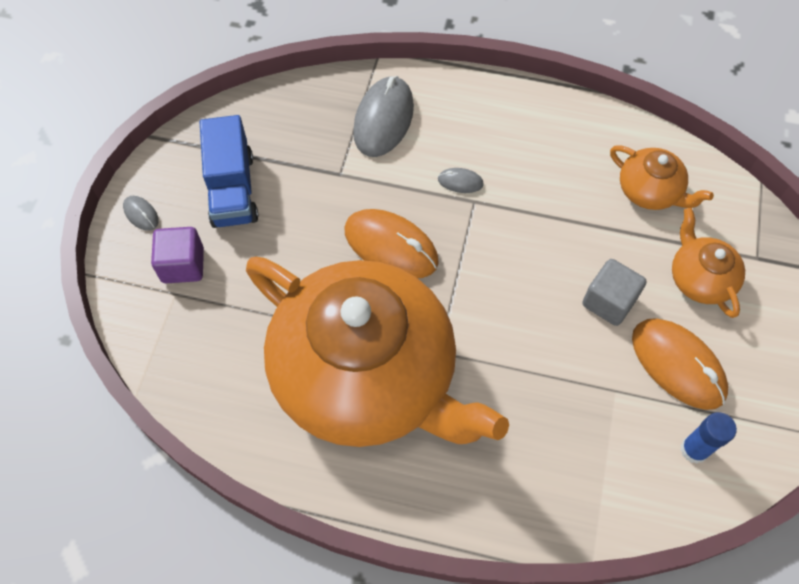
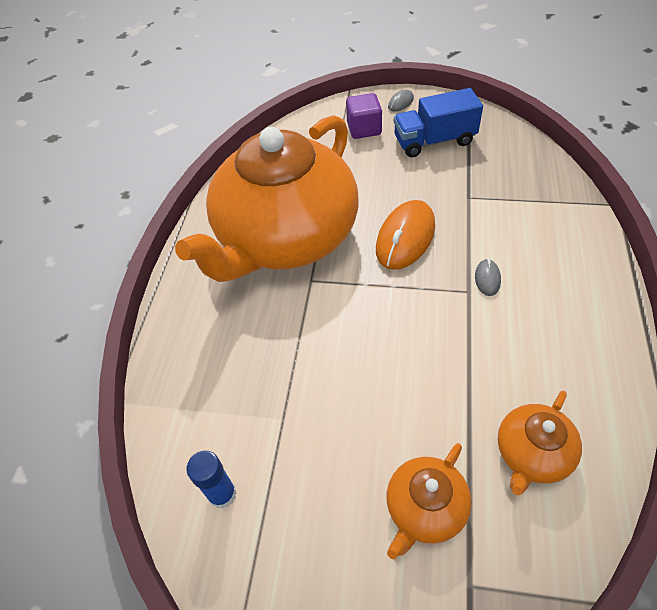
camera: 90 degrees right, 10 degrees down
grey mouse [353,76,414,157] -> none
grey cube [582,259,646,326] -> none
orange mouse [632,318,728,410] -> none
orange teapot [672,208,745,318] -> orange teapot turned 150 degrees clockwise [387,443,472,559]

